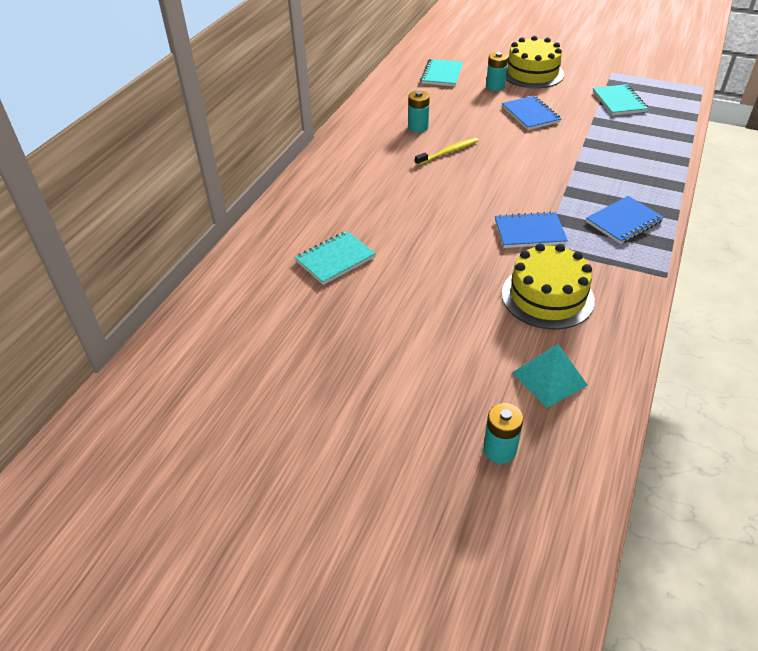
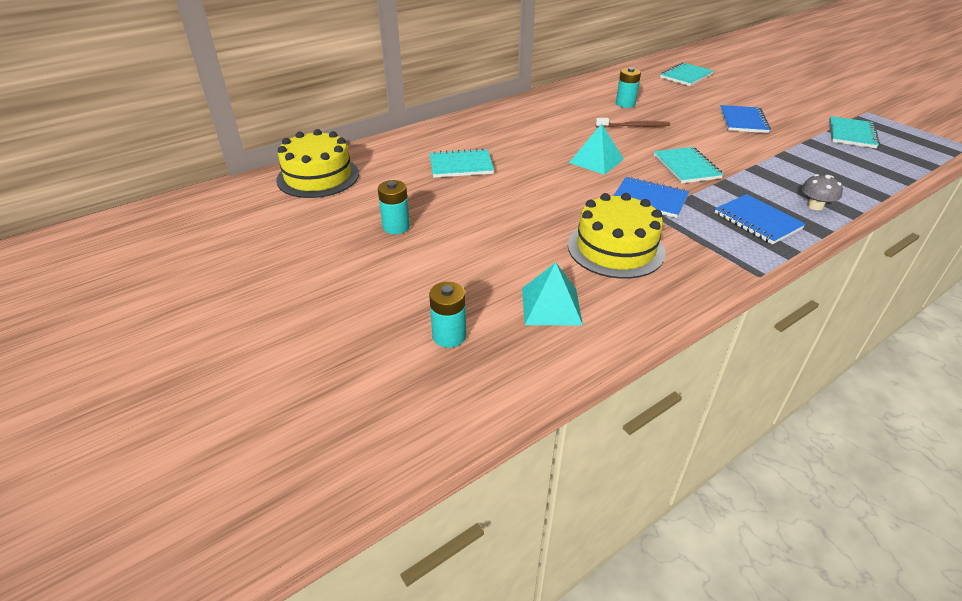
camera: 30 degrees right, 5 degrees down
yellow toothbrush [415,138,479,165] -> brown toothbrush [596,118,670,128]
turquoise battery [486,52,508,91] -> turquoise battery moved to [378,180,410,234]
yellow cake [506,36,564,88] -> yellow cake moved to [276,129,359,198]
blue notebook [586,196,664,244] -> blue notebook turned 60 degrees clockwise [715,194,806,245]
none -> turquoise pyramid [569,124,624,175]
none -> turquoise notebook [654,147,724,183]
none -> grey mushroom [802,174,843,210]

